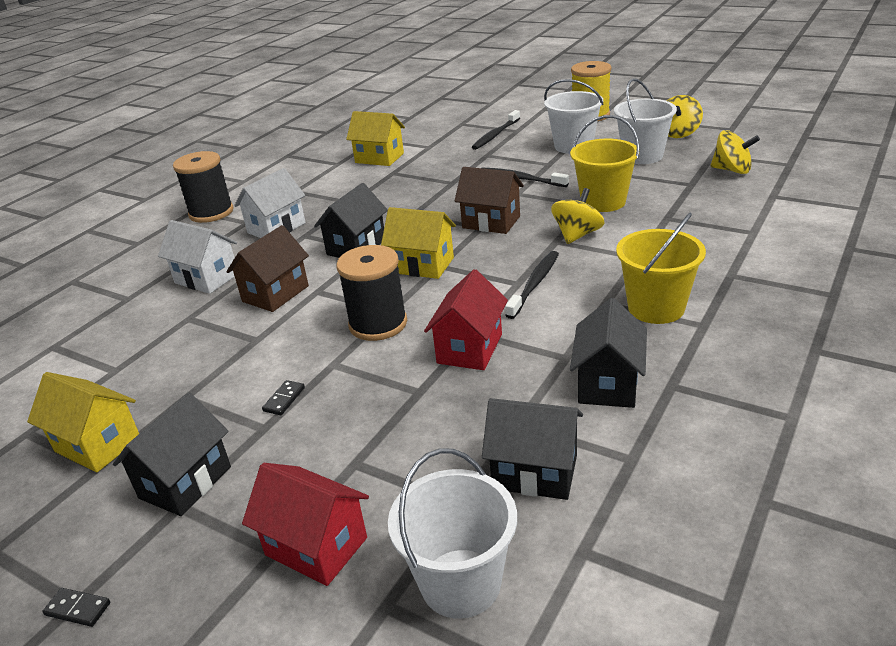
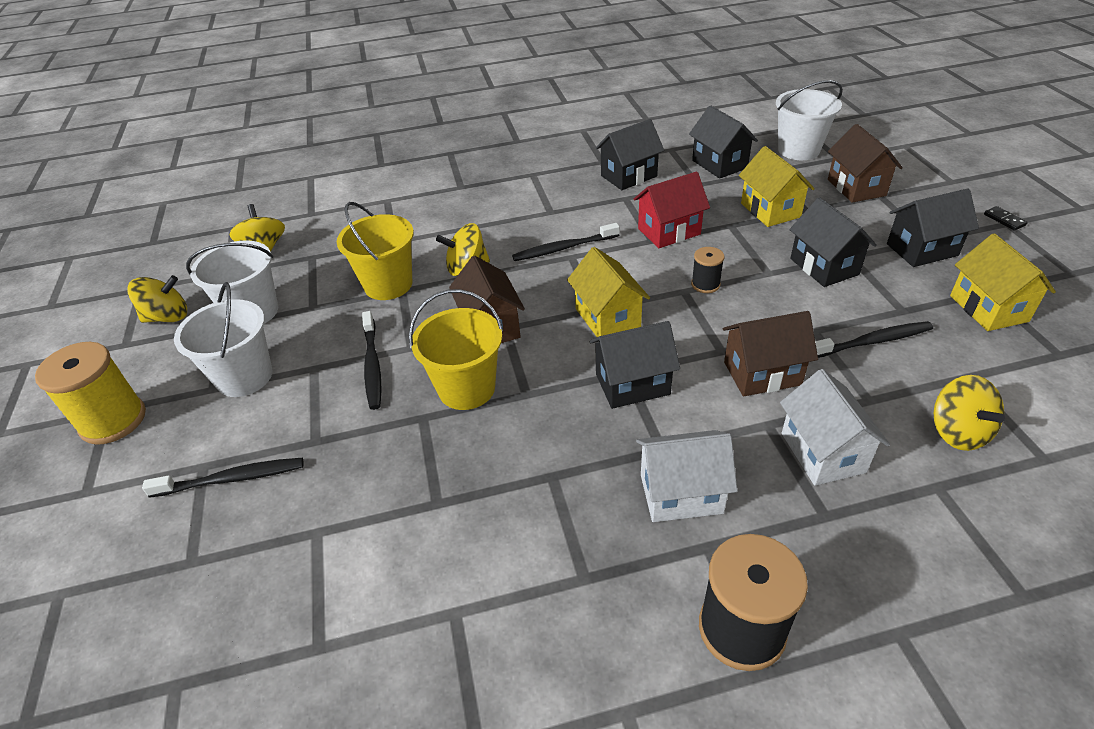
camera: 135 degrees left, 10 degrees up
red house [242,463,369,586] -> brown house [828,124,903,203]
black domino [262,380,305,415] -> black house [790,197,877,287]
black spool [337,245,407,341] -> black spool [691,247,724,293], size x0.52
yellow house [346,111,405,166] -> yellow house moved to [739,146,815,227]
yellow bucket [616,213,706,324] -> yellow bucket moved to [409,289,503,410]
none -> black toothbrush [815,321,933,358]
none -> yellow spinning top [934,375,1005,451]

